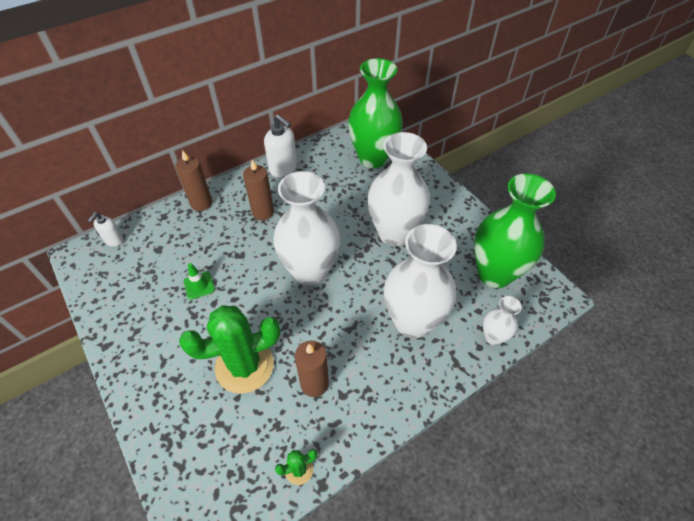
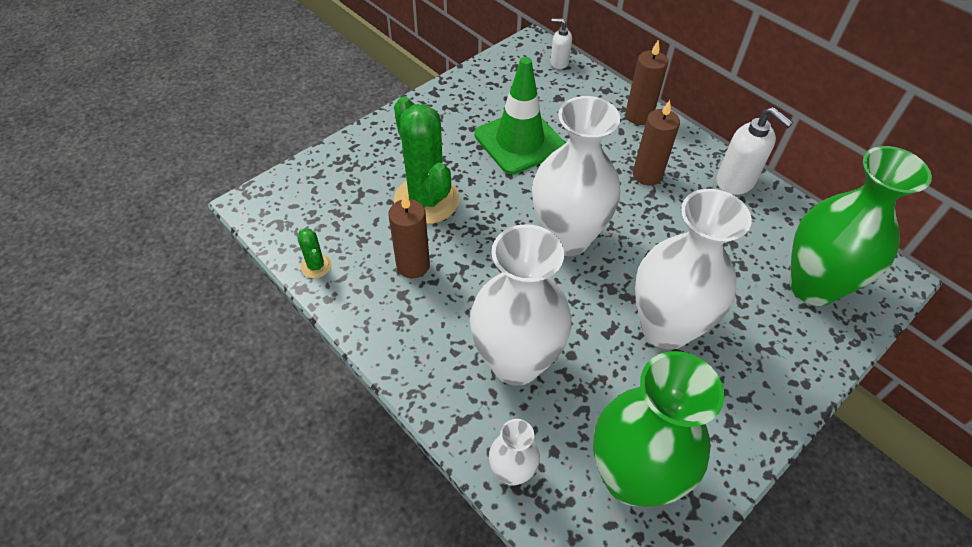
camera: 80 degrees right, 0 degrees up
green traffic cone [184,263,215,300] -> green traffic cone [475,57,565,174], size x2.30
white soap dispenser [264,114,297,177] -> white soap dispenser turned 75 degrees counterclockwise [716,107,793,195]

